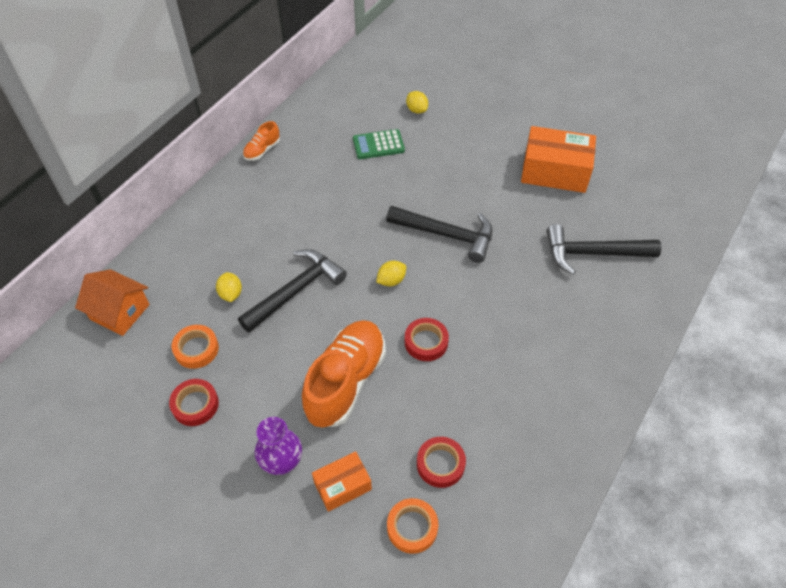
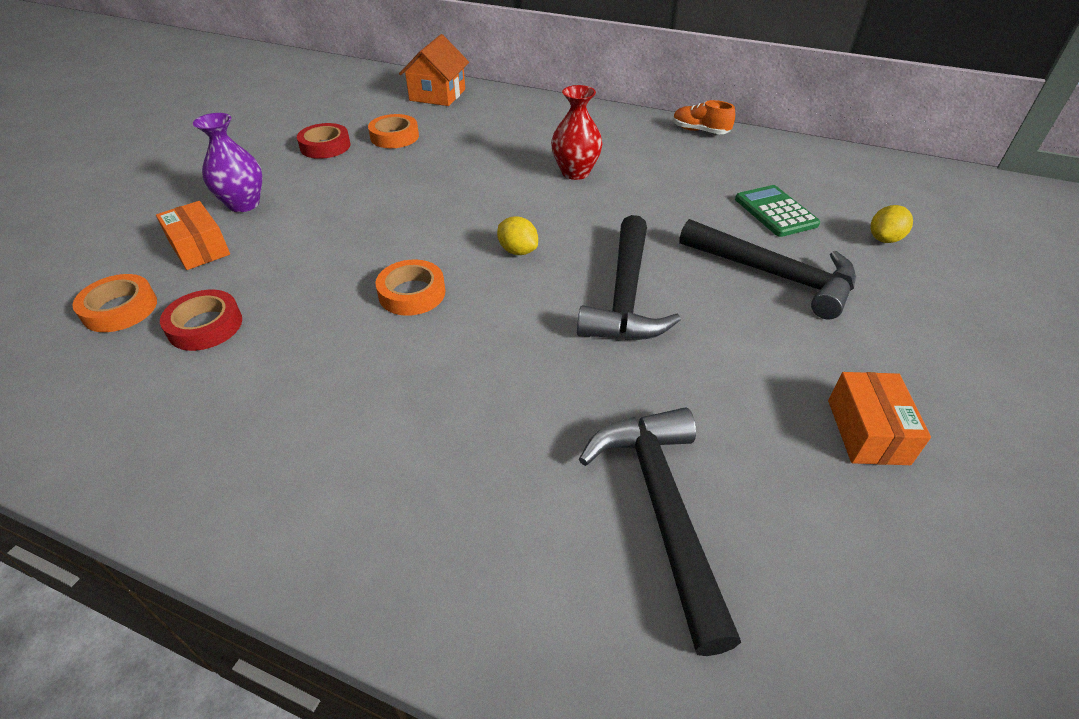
camera: 80 degrees right, 10 degrees down
yellow lemon [216,272,242,302] -> none
black hammer [238,249,347,333] -> black hammer moved to [679,219,856,320]
orange shoe [302,320,386,428] -> none
red tape [405,318,449,361] -> orange tape [375,260,445,316]
orange box [521,126,596,193] -> orange box [828,372,931,465], size x0.57
none -> red vase [551,85,602,180]

